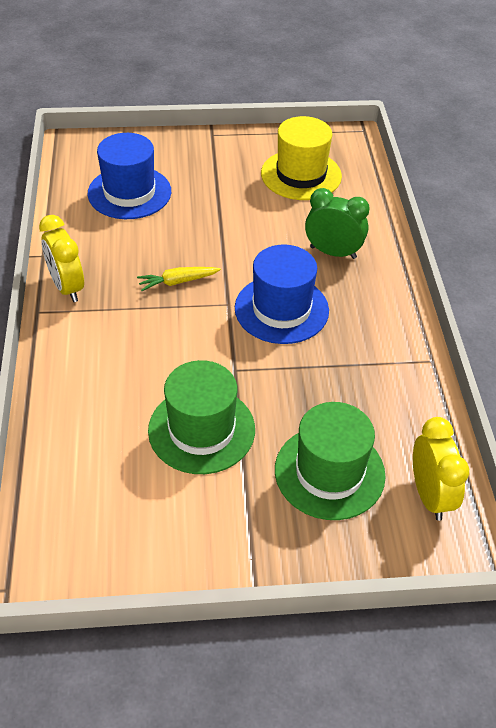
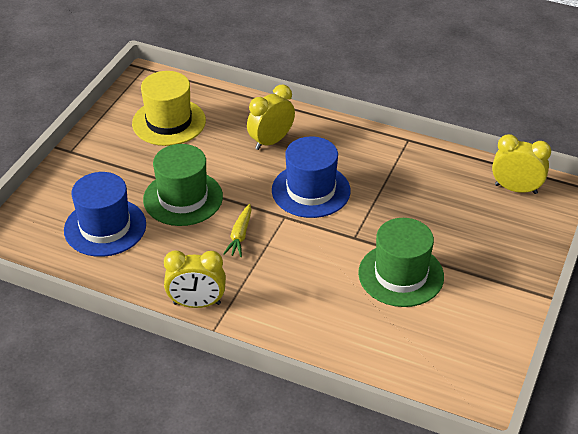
camera: 60 degrees left, 5 degrees down
green hat [275,402,386,520] -> green hat moved to [143,144,223,226]
green clock [305,188,370,259] -> yellow clock [247,84,295,150]

